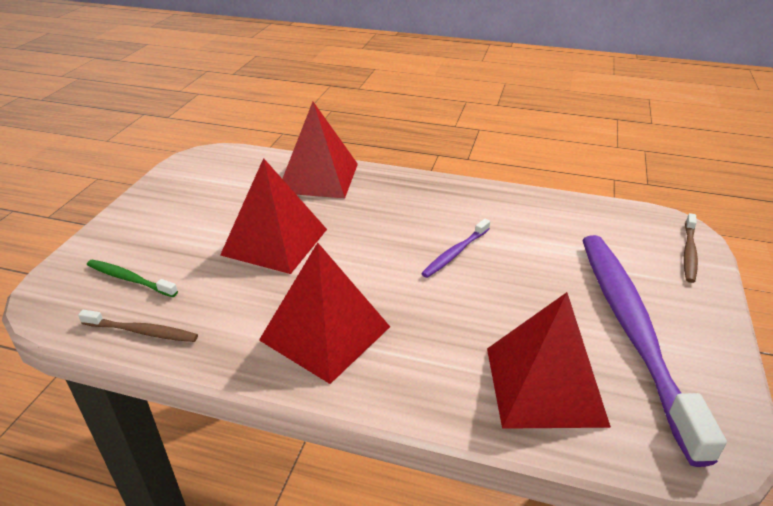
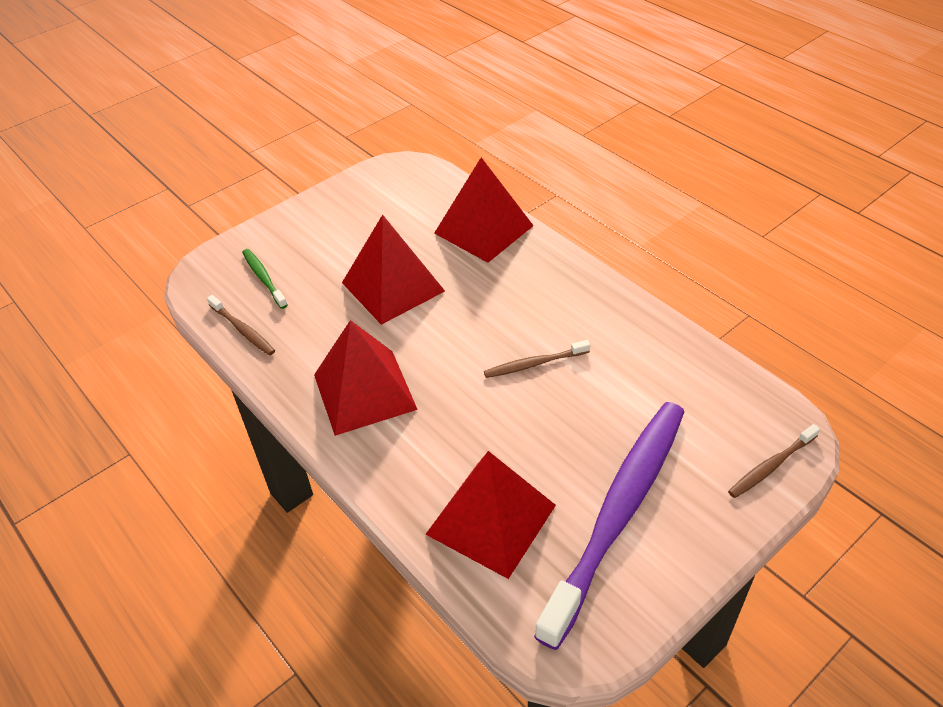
camera: 35 degrees right, 10 degrees up
purple toothbrush [421,219,490,278] -> brown toothbrush [484,340,590,378]

